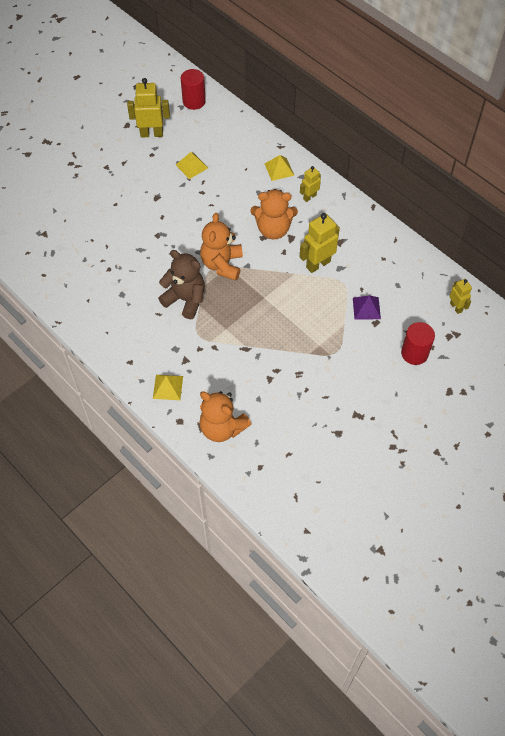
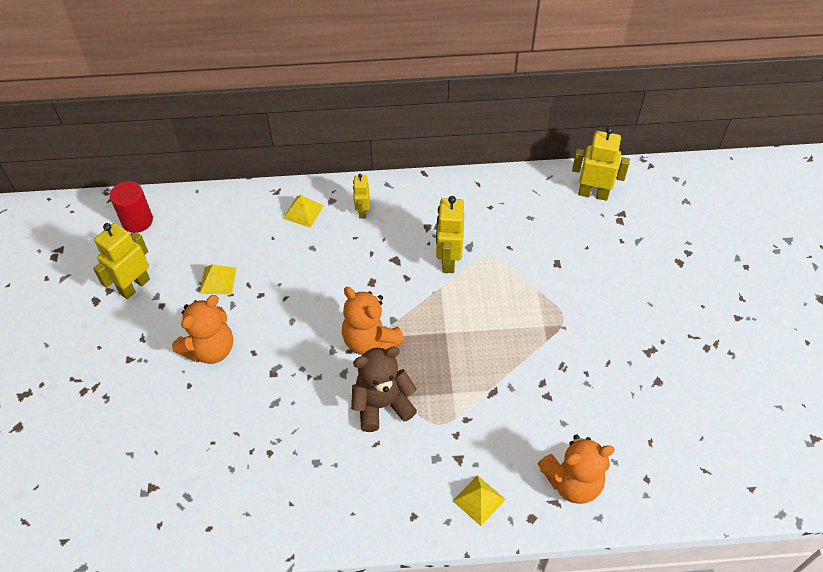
camera: 50 degrees left, 5 degrees down
orange teddy bear [250,189,298,239] -> orange teddy bear moved to [172,295,233,364]
purple pyramid [353,295,381,320] -> none
red cylinder [401,322,435,365] -> none
yellow robot [449,279,472,314] -> yellow robot [572,127,630,201], size x1.68

